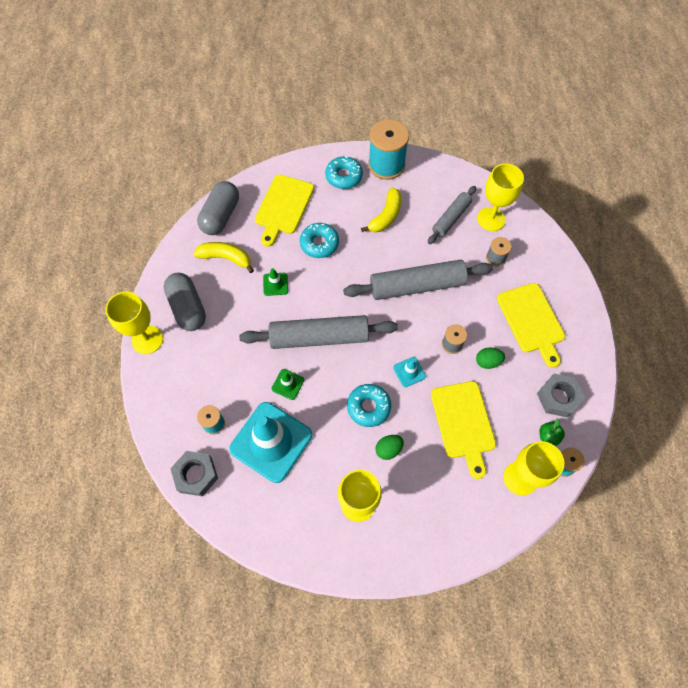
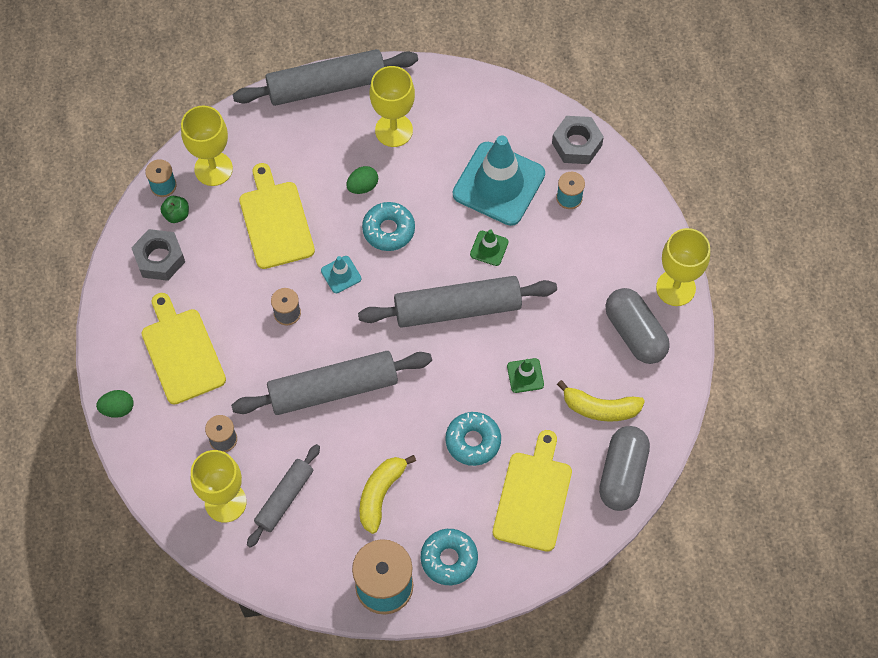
camera: 175 degrees right, 0 degrees up
green egg [476,347,505,369] -> green egg moved to [96,390,134,418]
none -> grey rolling pin [232,49,418,106]

